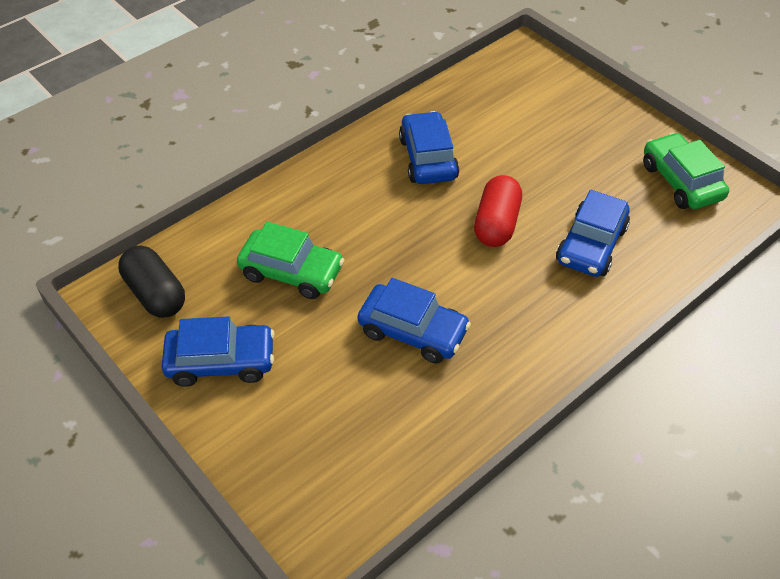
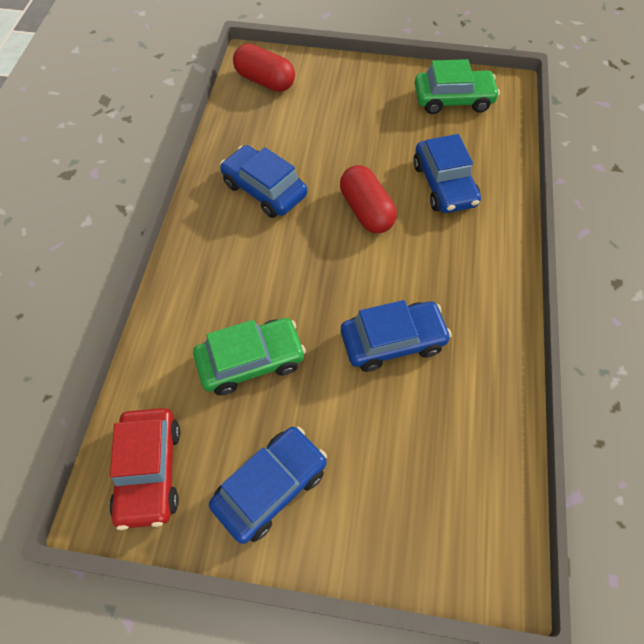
camera: 40 degrees left, 10 degrees up
black capsule [118,245,185,318] -> red car [109,408,180,530]
green car [643,133,729,209] -> green car turned 150 degrees clockwise [415,59,500,114]
none -> red capsule [233,44,295,92]

